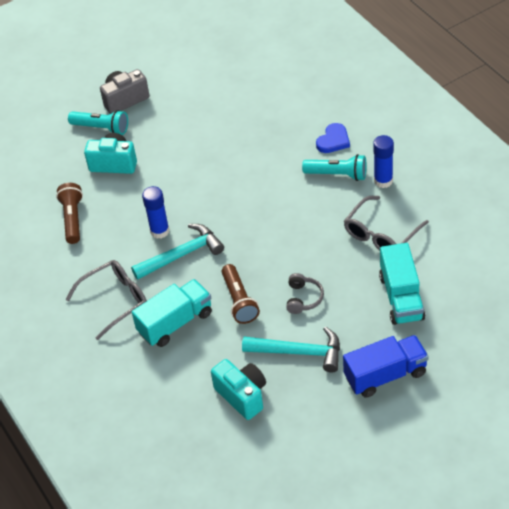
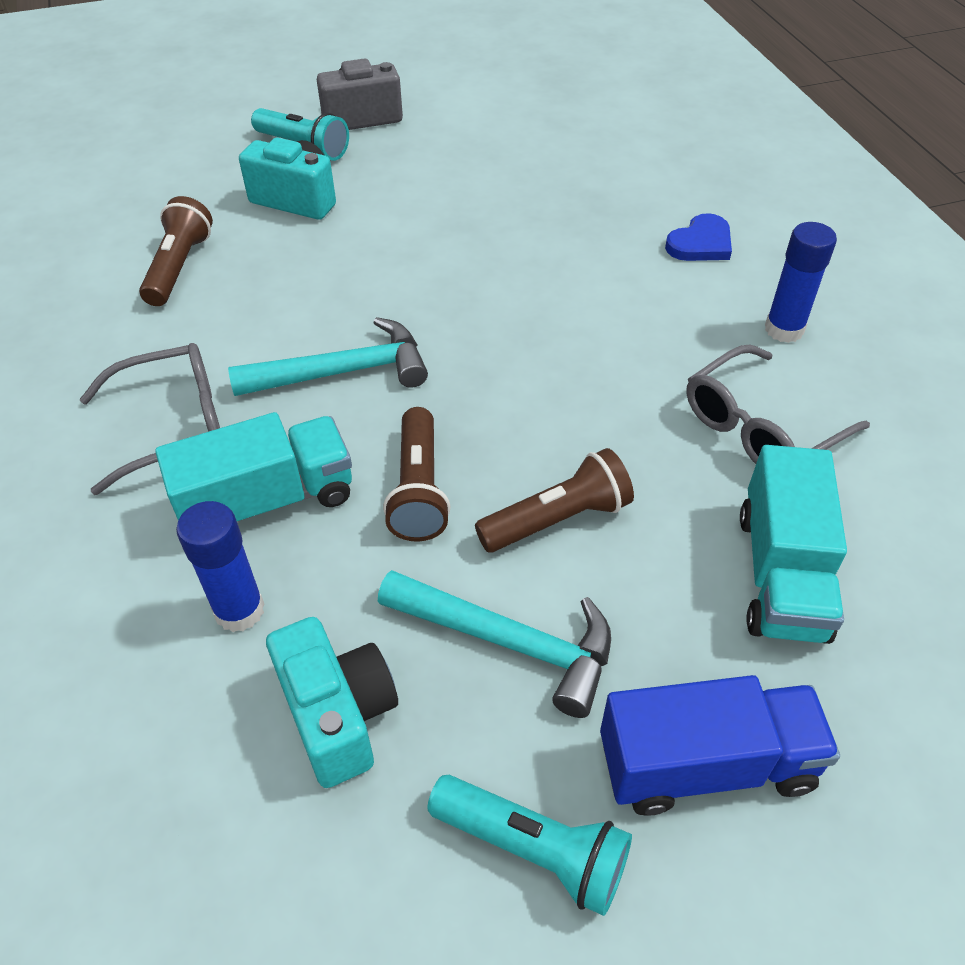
camera: 10 degrees right, 0 degrees up
blue glue stick [142,186,170,239] -> blue glue stick moved to [176,501,265,632]
grey headphones [286,273,324,314] -> brown flashlight [475,448,634,553]
turquoise flashlight [302,154,367,181] -> turquoise flashlight moved to [427,775,632,916]

